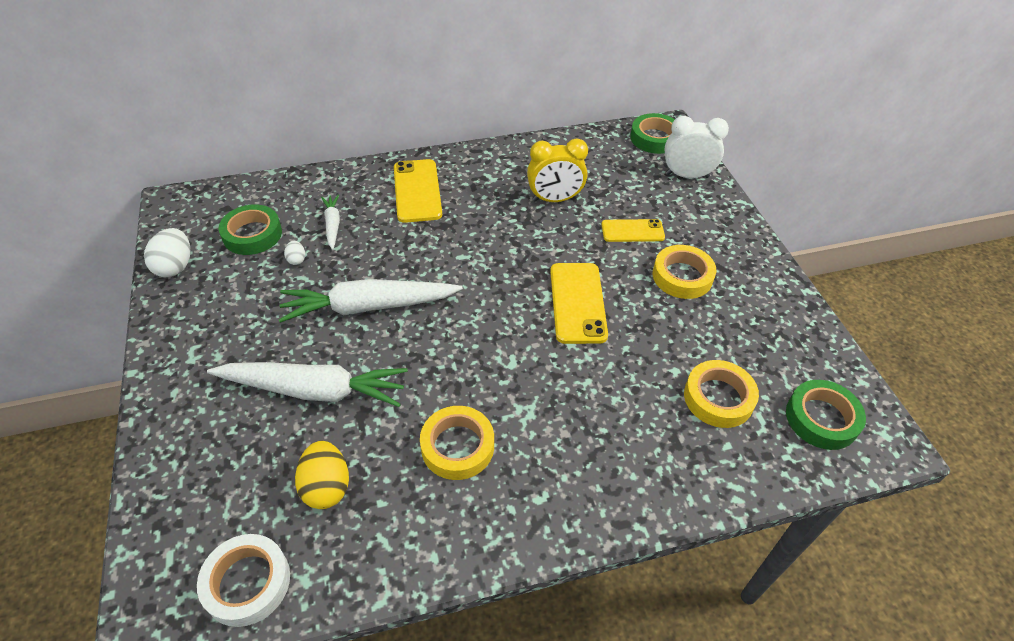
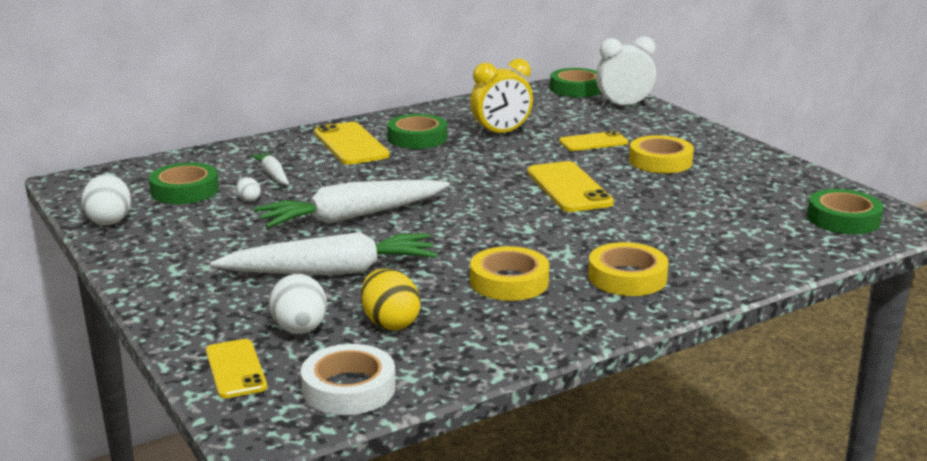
camera: 15 degrees left, 25 degrees down
yellow tape [684,360,759,428] -> yellow tape moved to [588,242,669,296]
none -> yellow phone [206,339,267,398]
none -> white egg [269,274,327,334]
none -> green tape [387,114,447,149]

